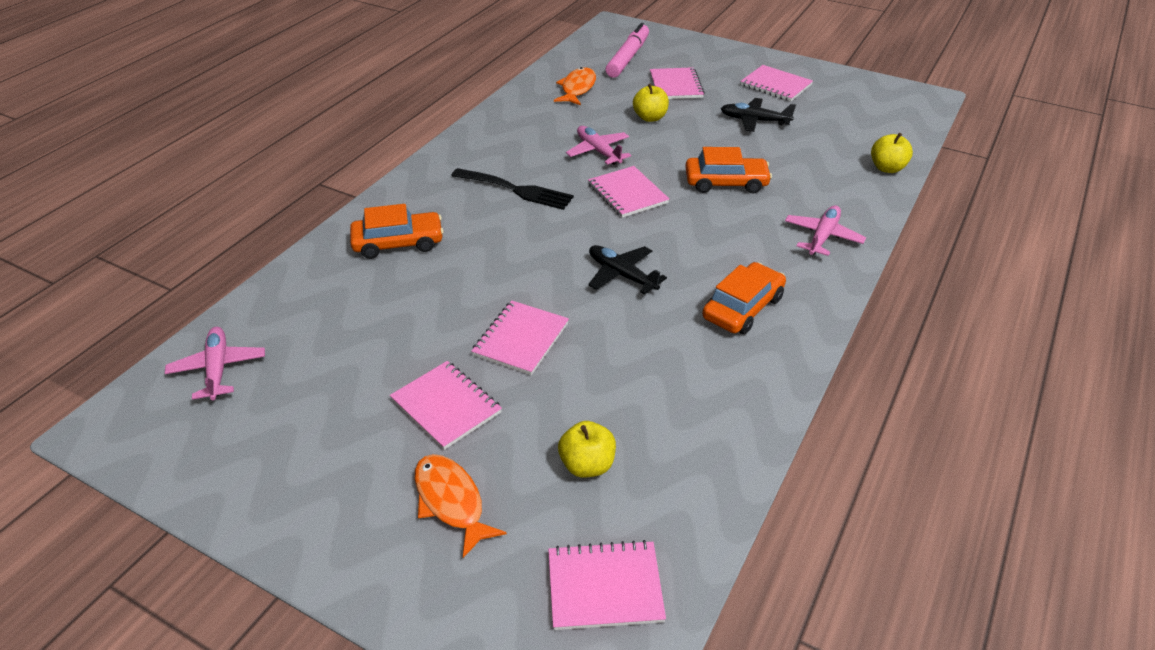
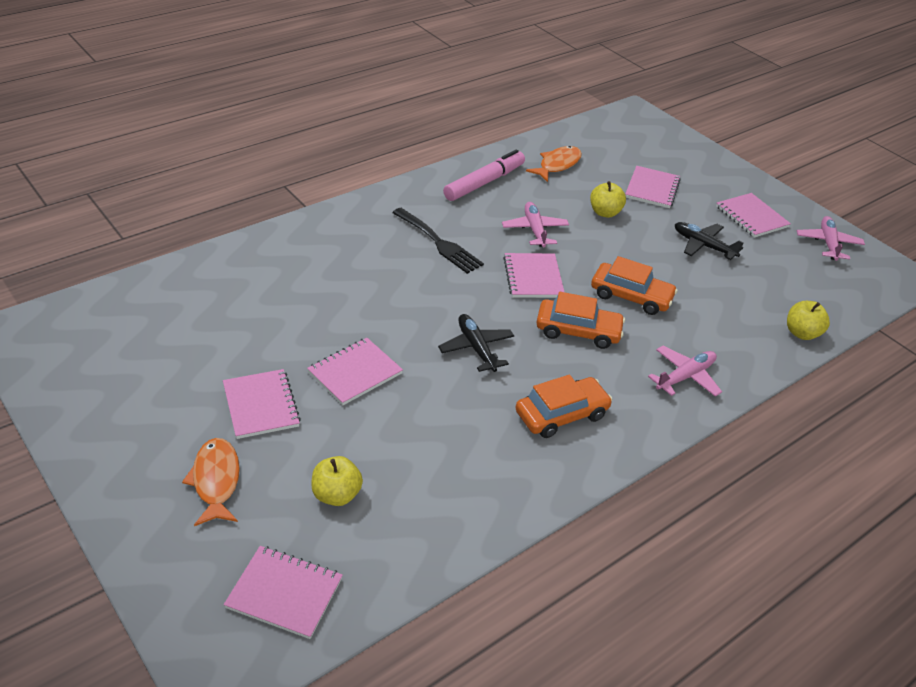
camera: 20 degrees right, 0 degrees up
pink plane [165,327,265,400] -> pink plane moved to [797,216,865,261]
orange car [350,204,444,259] -> orange car moved to [536,292,625,349]
pink marker [606,23,649,78] -> pink marker moved to [443,150,525,201]

